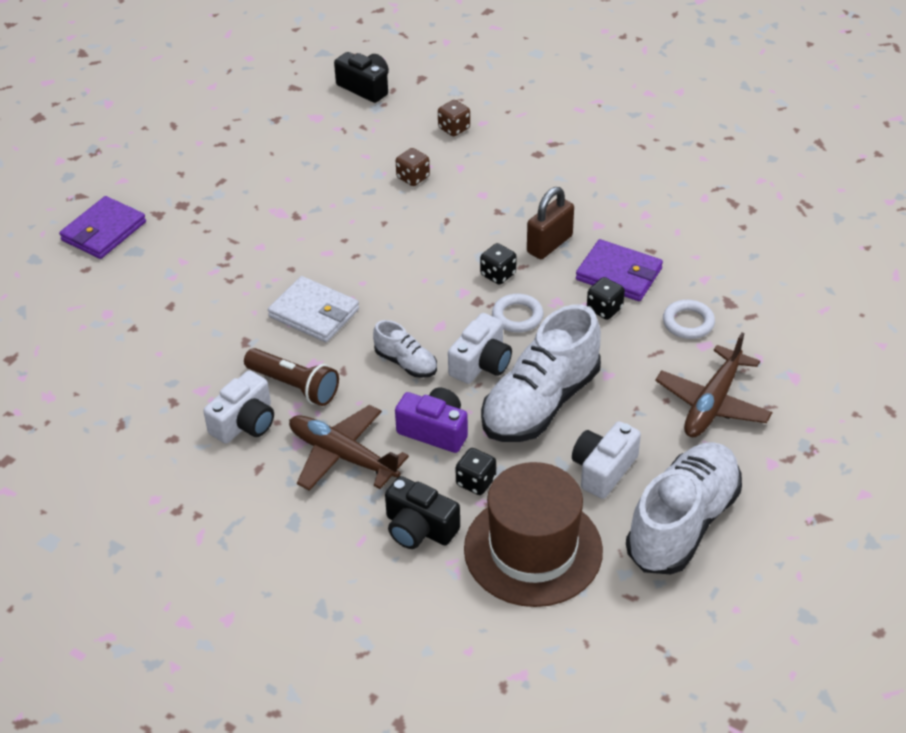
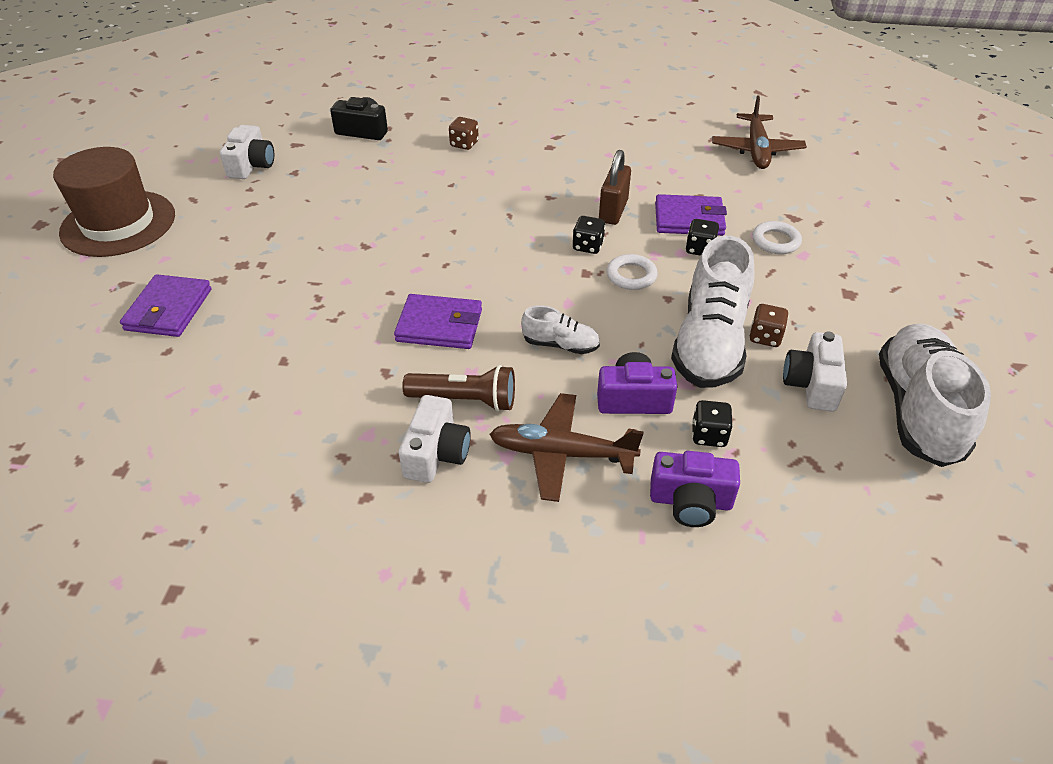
camera: 25 degrees left, 0 degrees up
white wallet [268,276,359,342] -> purple wallet [394,294,482,349]
black camera [385,476,460,549] -> purple camera [650,451,740,527]
brown dice [396,148,430,186] -> brown dice moved to [750,304,789,347]
white camera [448,313,512,384] -> white camera moved to [220,125,274,179]
brown hat [464,462,603,607] -> brown hat moved to [53,147,175,257]
brown plane [655,332,772,437] -> brown plane moved to [712,95,807,169]

